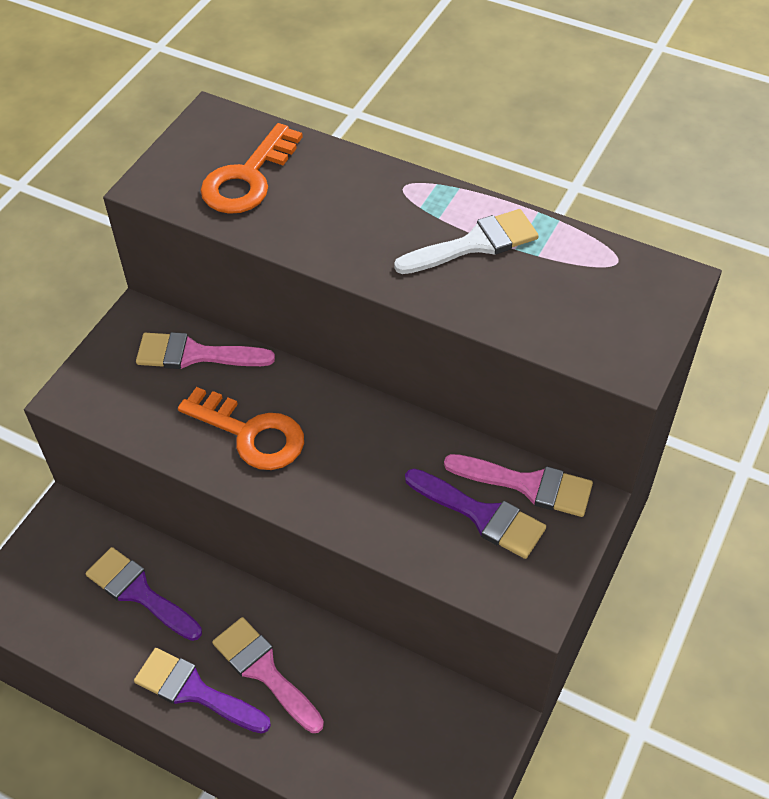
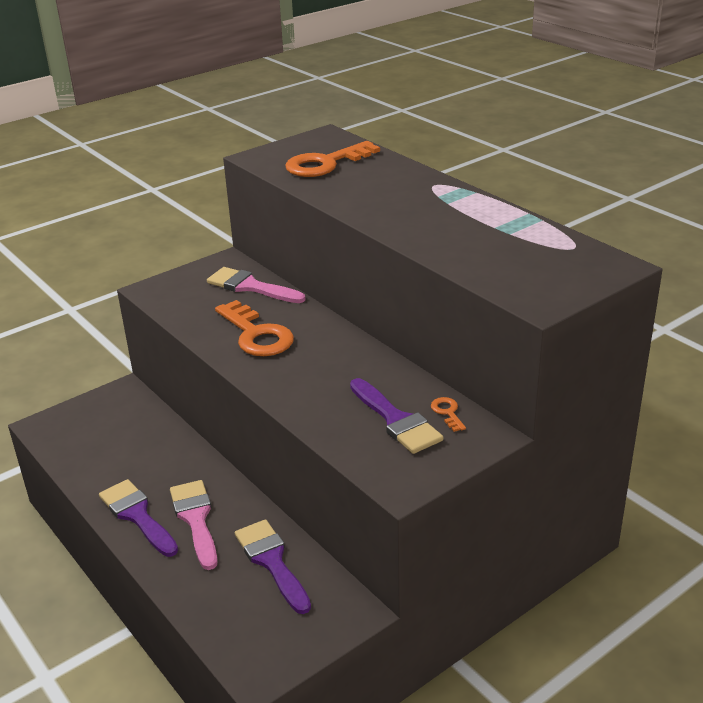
camera: 25 degrees right, 20 degrees down
purple brush [86,547,202,641] -> purple brush moved to [235,519,311,614]
white brush [394,209,539,274] -> none
pink brush [444,454,593,517] -> orange key [431,397,466,432]

